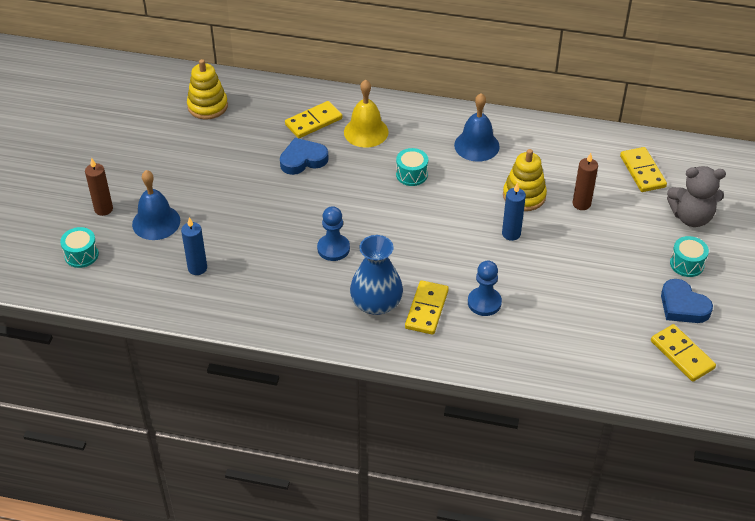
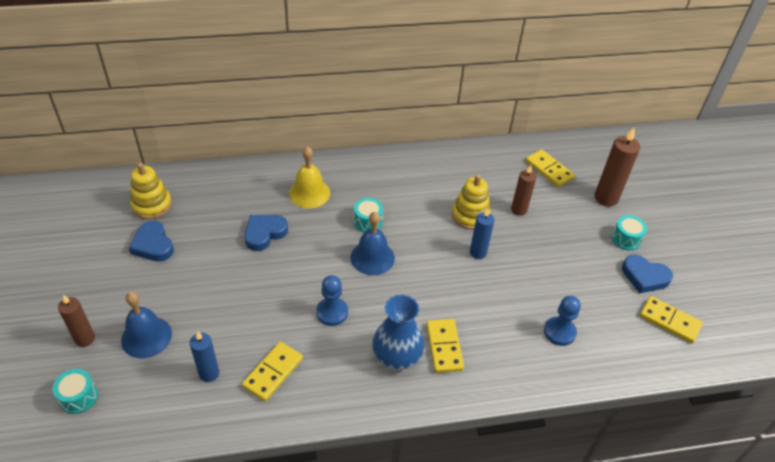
camera: 25 degrees left, 0 degrees up
yellow domino [285,101,342,138] -> yellow domino moved to [242,342,303,402]
blue bell [454,93,500,162] -> blue bell moved to [351,212,395,275]
blue pawn [468,260,502,316] -> blue pawn moved to [544,296,581,346]
grey teddy bear [667,166,726,227] -> brown candle [595,128,640,206]
none -> blue heart [129,221,174,261]

